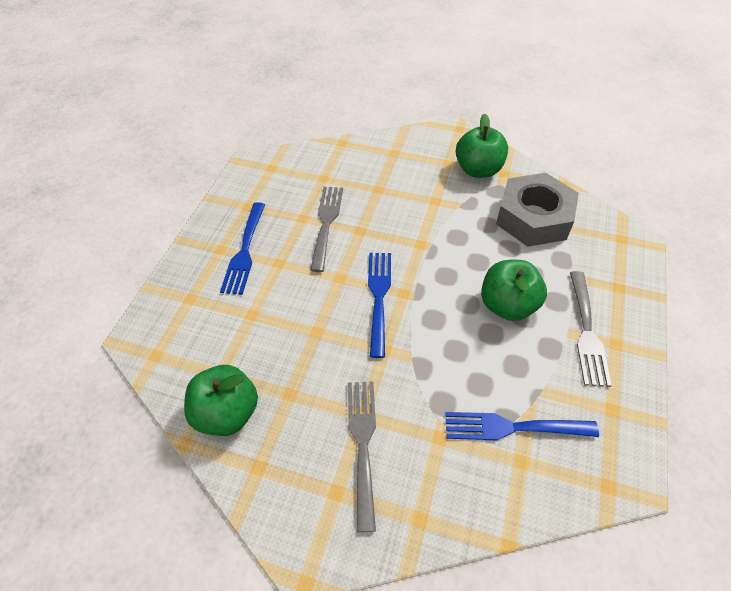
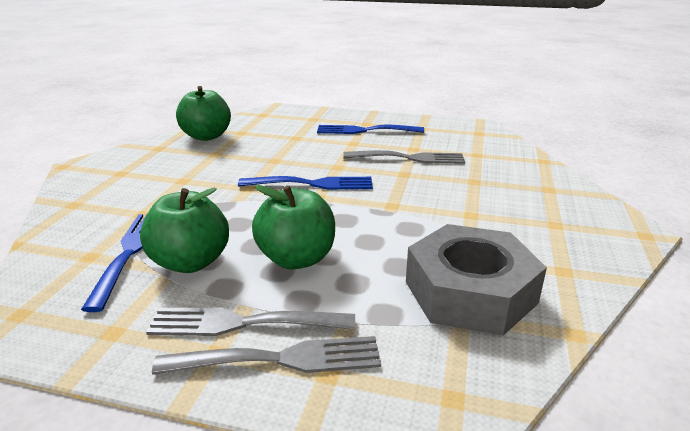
camera: 85 degrees right, 25 degrees down
grey fork [348,381,376,532] -> grey fork moved to [152,336,381,375]
green apple [456,114,508,178] -> green apple moved to [140,187,229,273]

